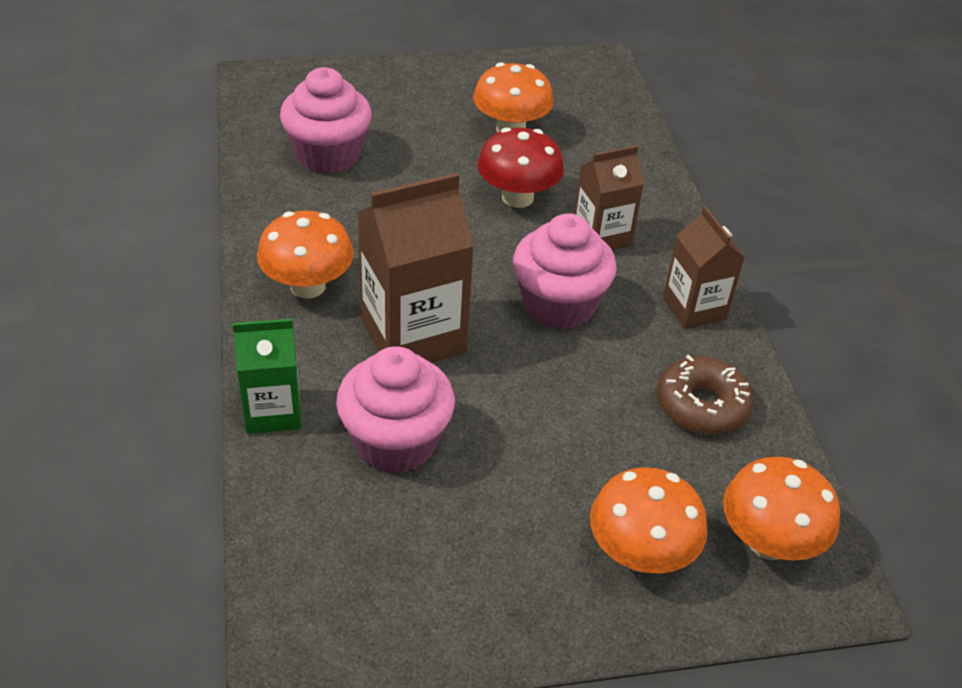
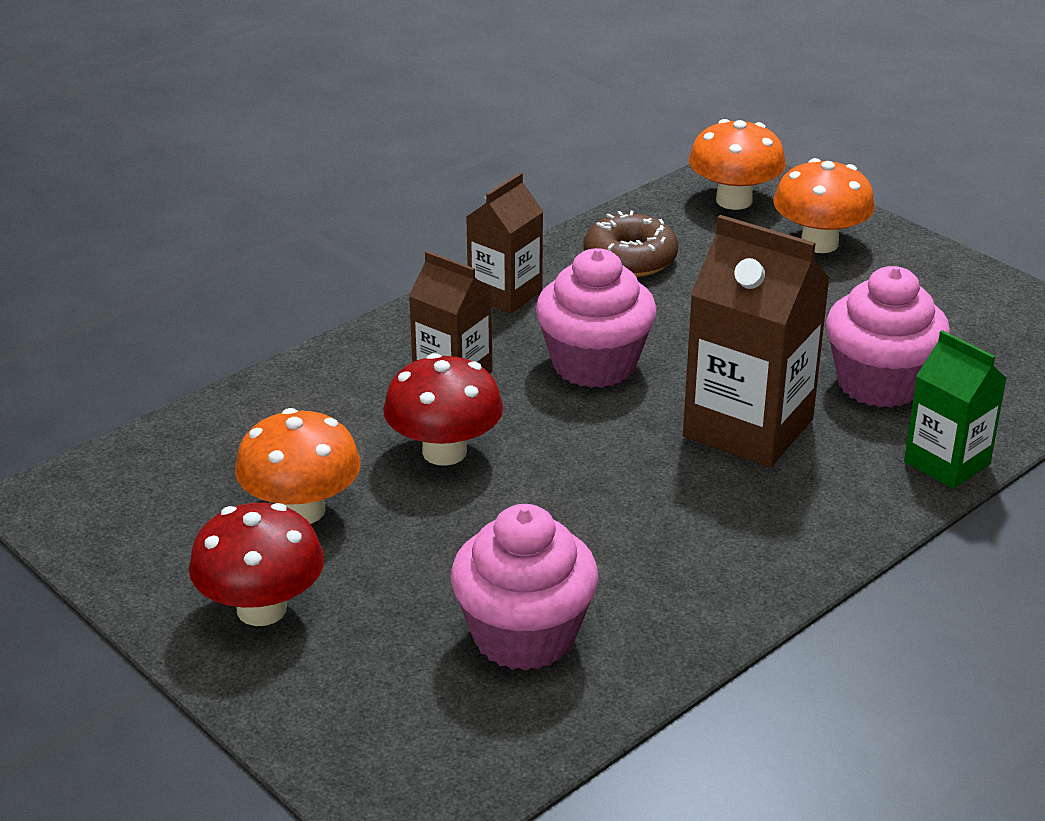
camera: 120 degrees left, 10 degrees down
orange mushroom [257,211,354,299] -> none
none -> red mushroom [189,503,324,626]

